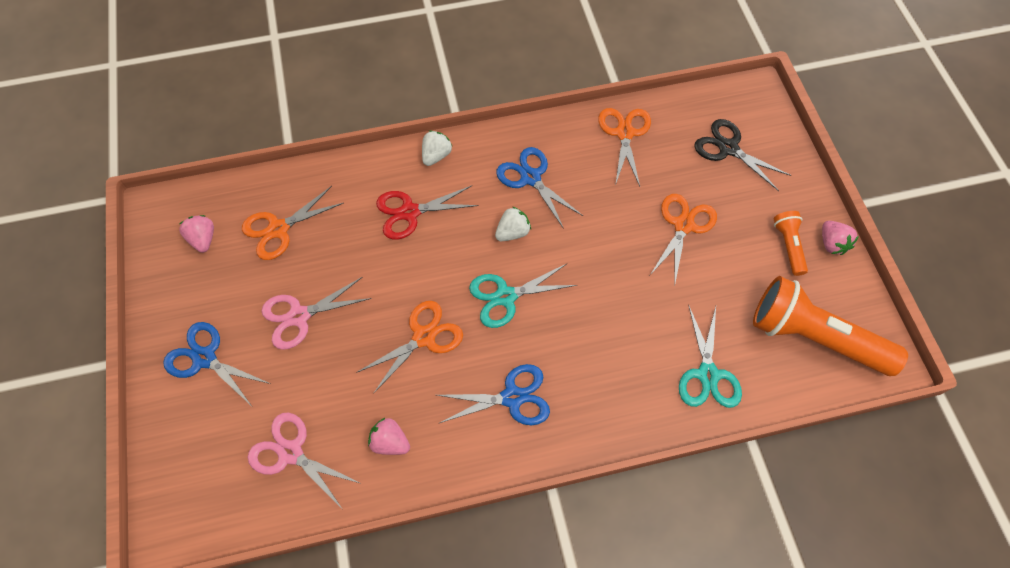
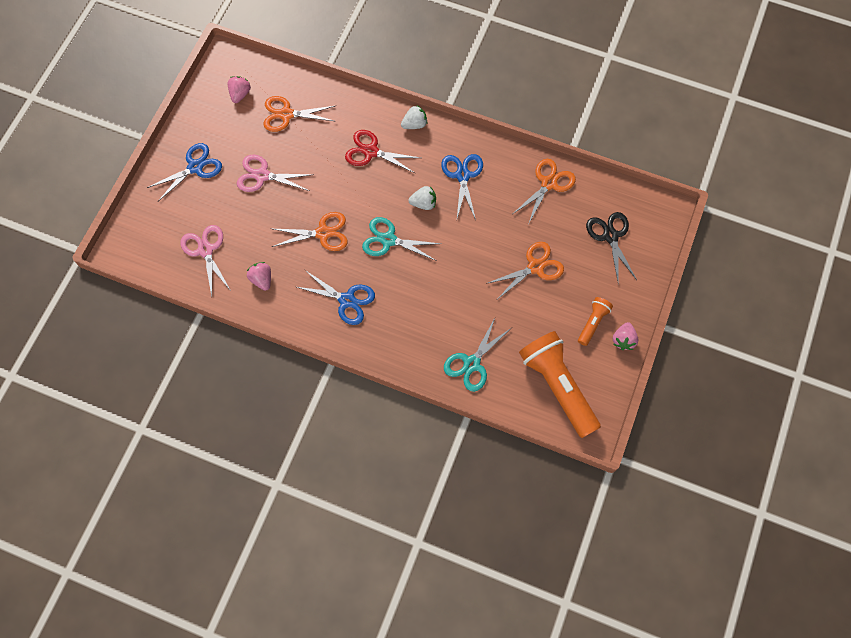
camera: 35 degrees right, 5 degrees up
blue scissors [163,322,271,405] -> blue scissors turned 75 degrees clockwise [147,143,222,201]

